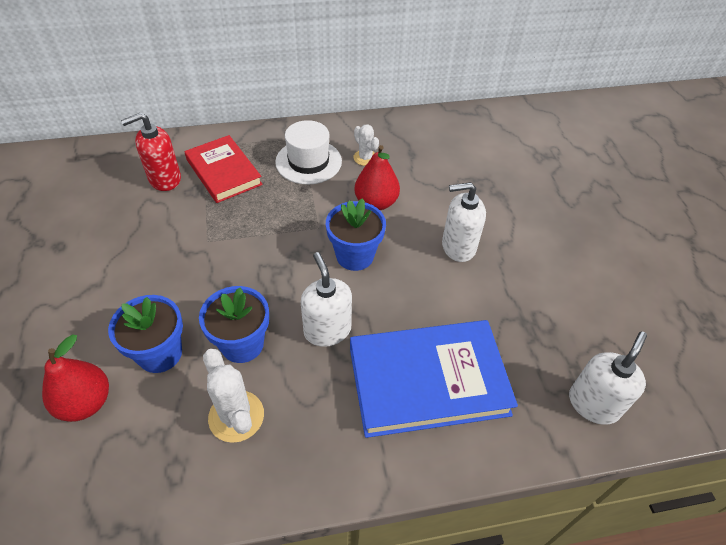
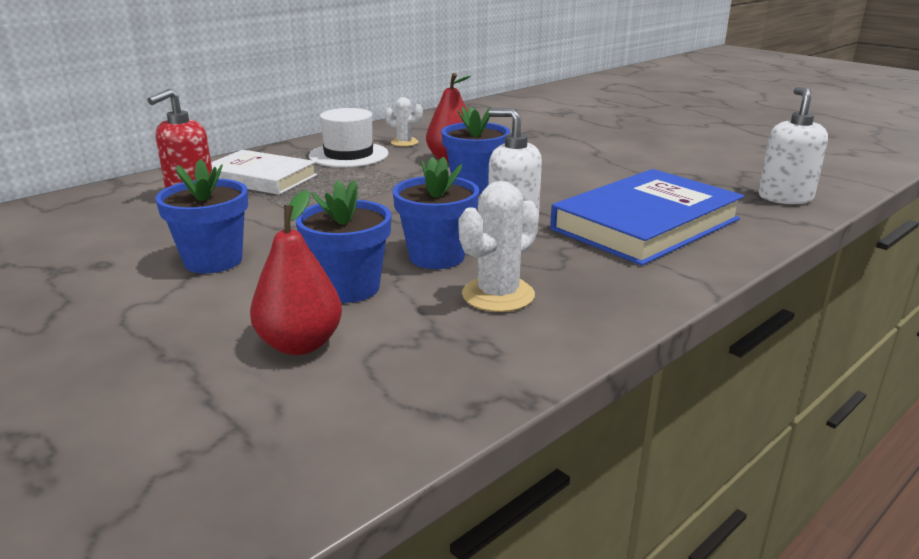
camera: 30 degrees left, 25 degrees down
red book [185,135,263,203] -> white book [211,150,317,195]
white cactus [203,349,264,443] -> white cactus turned 75 degrees counterclockwise [459,181,539,312]
white soap dispenser [442,182,486,262] -> none
none -> blue flower pot [155,159,248,273]

